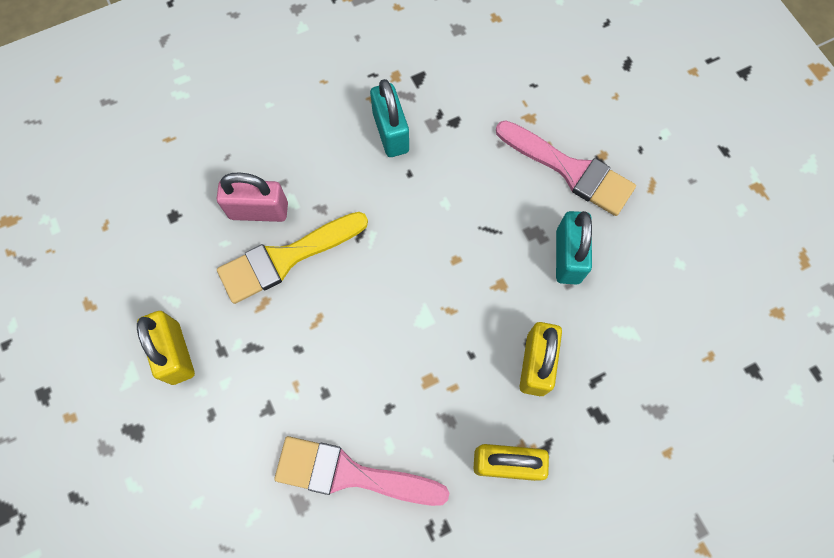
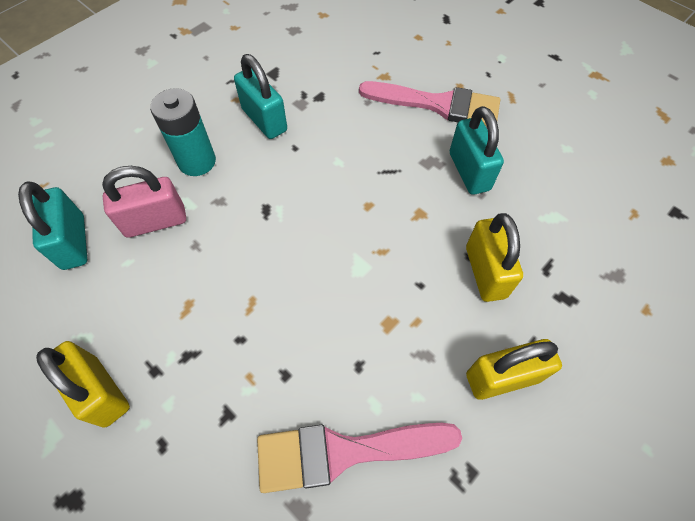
camera: 20 degrees left, 10 degrees down
yellow brush [217,212,368,304] -> none
none -> turquoise padlock [18,181,87,270]
none -> turquoise battery [150,88,216,176]

